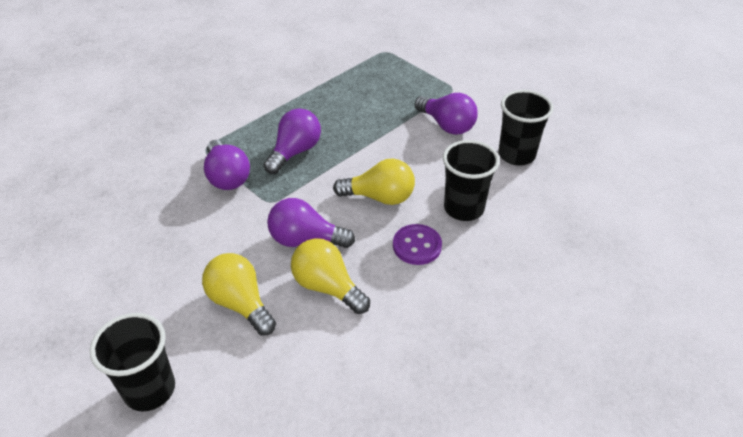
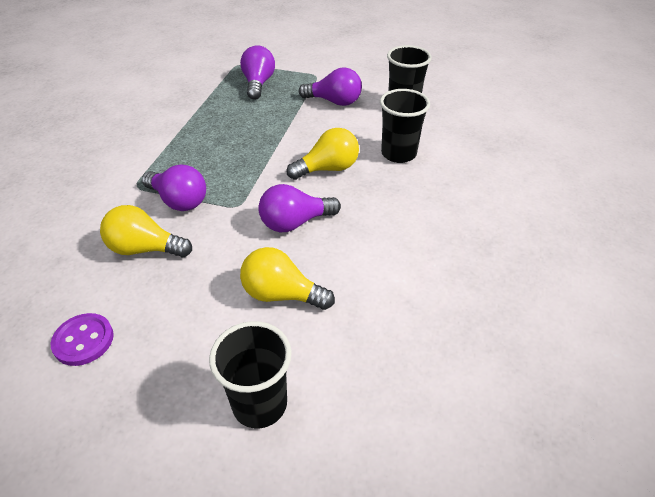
camera: 30 degrees left, 0 degrees up
purple light bulb [263,108,321,174] -> purple light bulb moved to [240,45,275,100]
yellow light bulb [291,238,370,314] -> yellow light bulb moved to [100,205,192,257]
purple button [393,224,442,265] -> purple button moved to [51,313,114,366]

